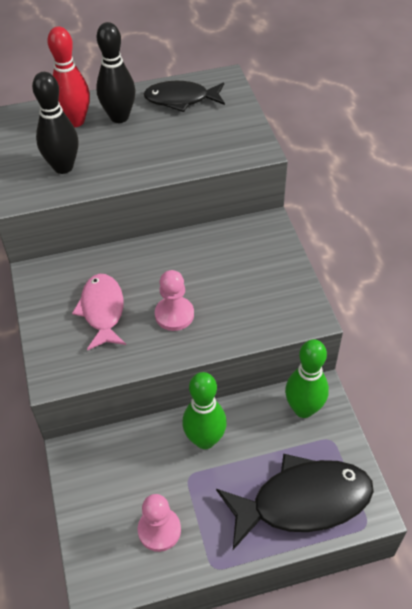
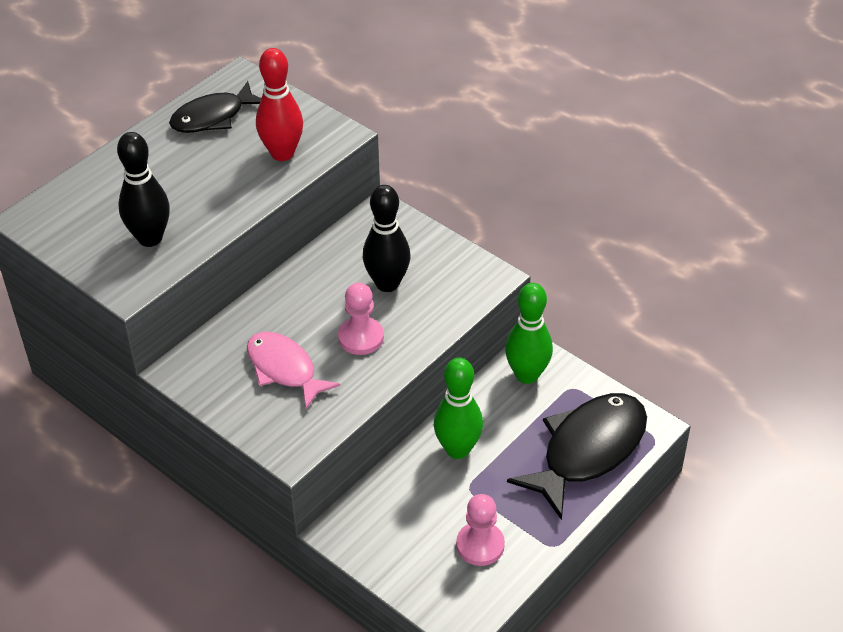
camera: 35 degrees left, 5 degrees down
red bowling pin [47,26,90,127] -> red bowling pin moved to [256,48,303,161]
black bowling pin [96,22,135,123] -> black bowling pin moved to [363,185,410,292]

